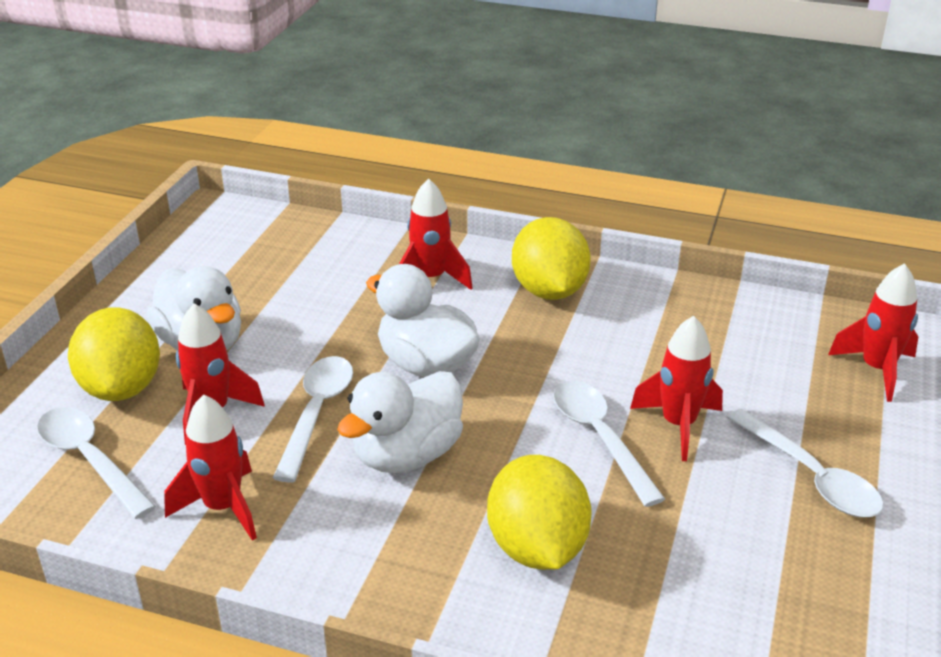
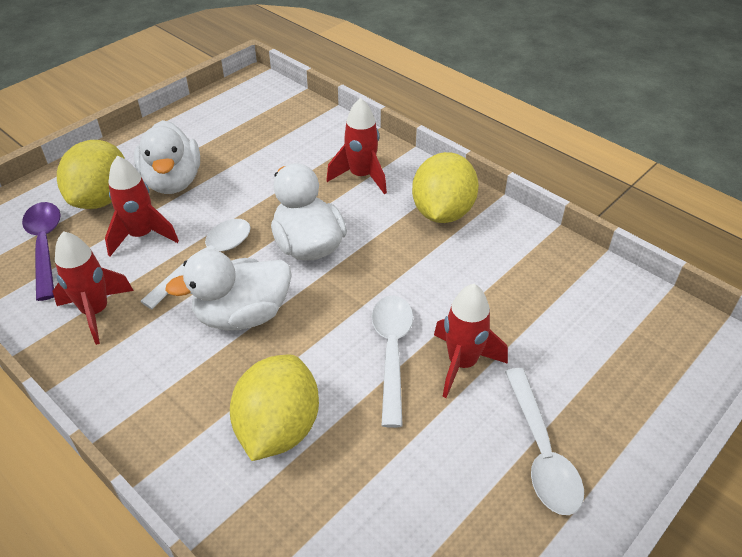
camera: 25 degrees right, 10 degrees up
white spoon [37,407,156,519] -> purple spoon [22,202,61,301]
red rocket [828,263,918,402] -> none

